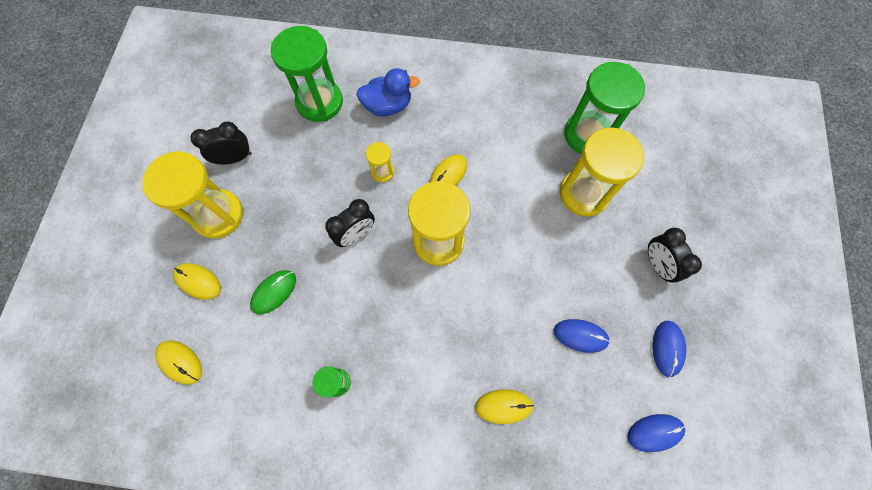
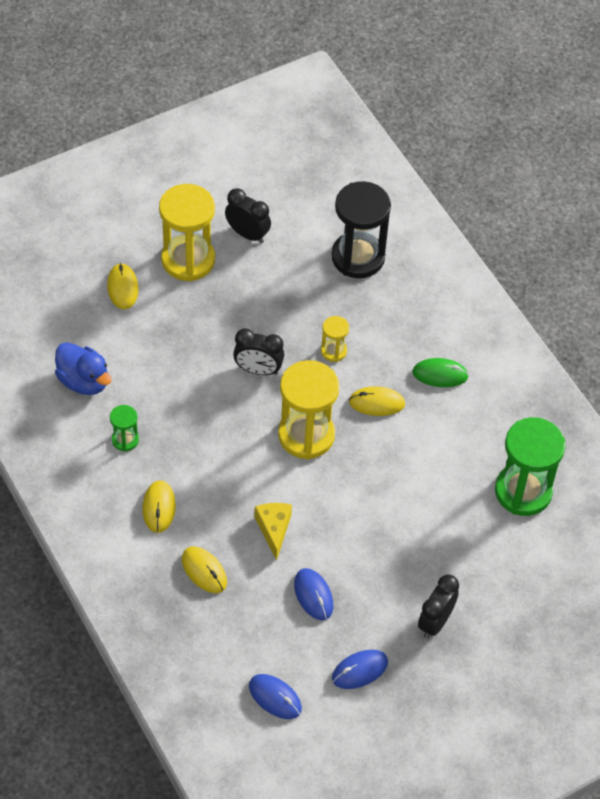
camera: 50 degrees right, 15 degrees down
yellow mouse [155,341,202,385] -> yellow mouse moved to [142,480,176,533]
green mouse [250,270,296,315] -> green mouse moved to [412,358,469,387]
green hourglass [271,26,343,122] -> black hourglass [331,181,391,278]
blue duck [356,68,420,117] -> blue duck moved to [55,342,112,395]
yellow hourglass [559,128,644,216] -> none
none -> yellow cheese [254,503,292,561]

